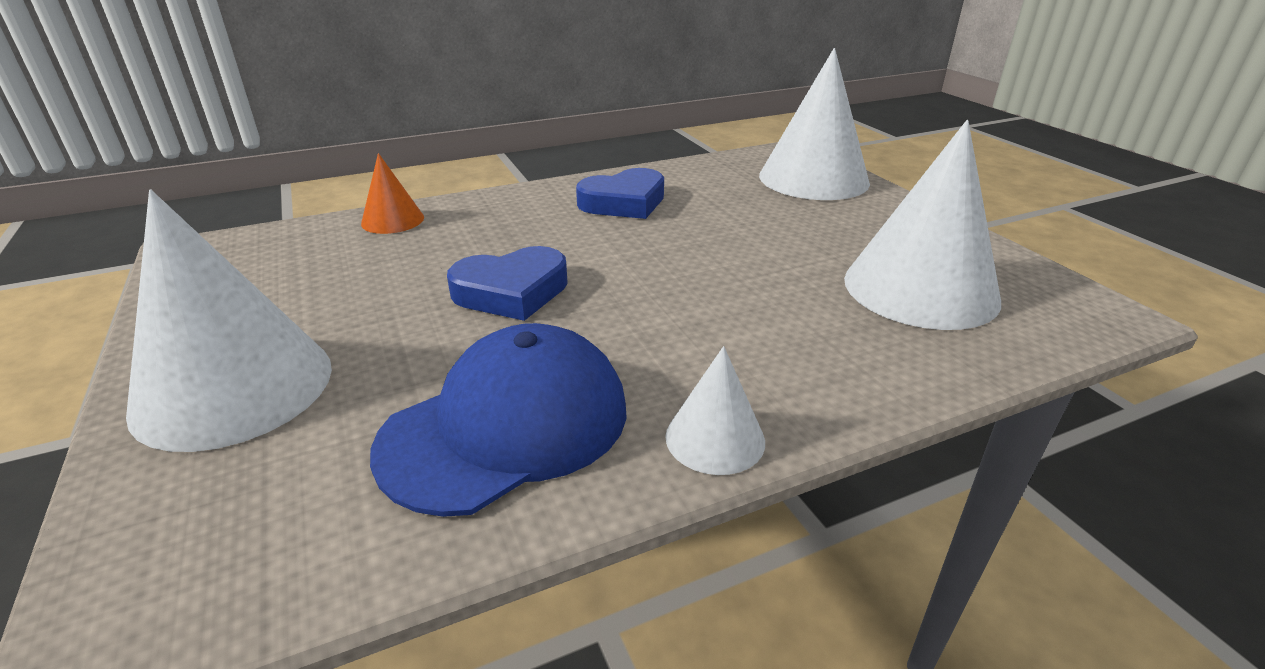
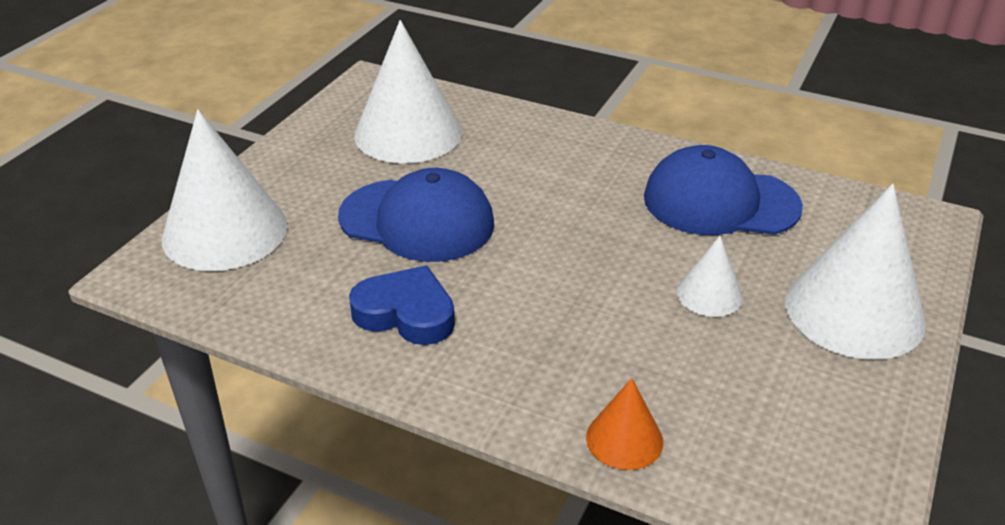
camera: 130 degrees left, 5 degrees up
blue heart [447,246,568,321] -> none
white cone [665,346,765,475] -> white cone moved to [677,236,743,317]
none -> blue cap [338,168,494,262]

